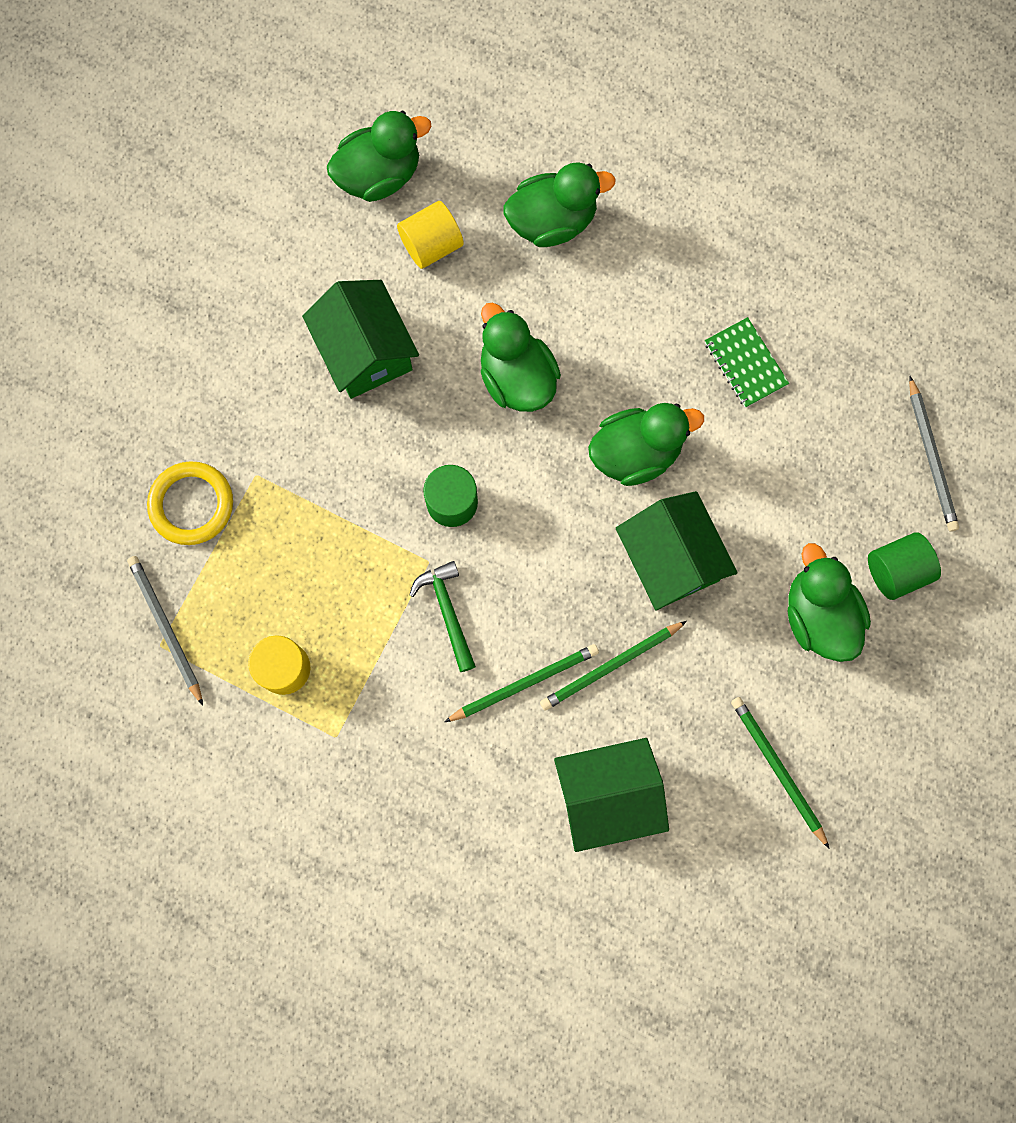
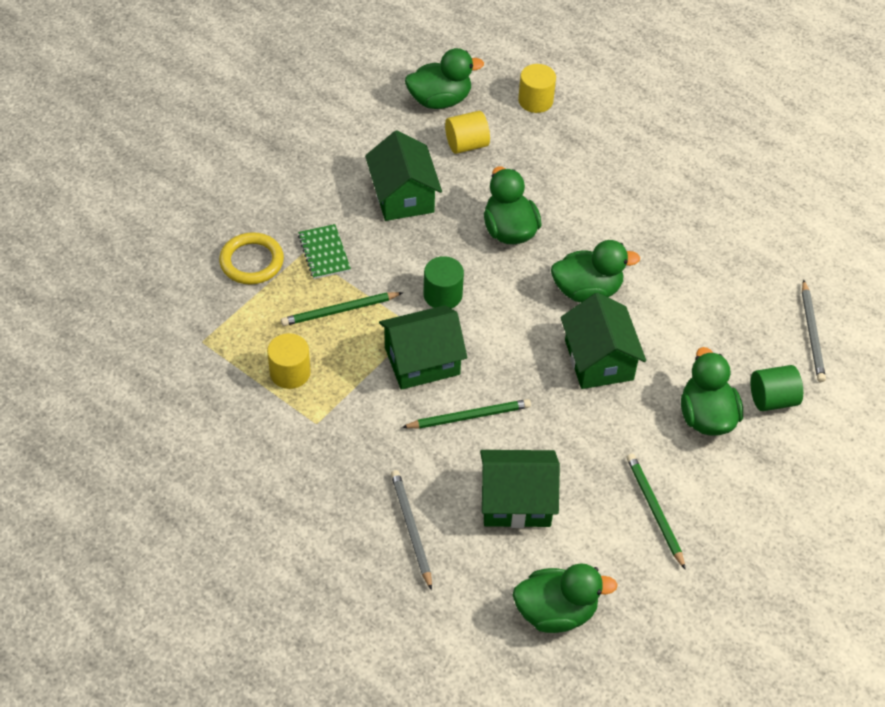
camera: 10 degrees right, 25 degrees down
grey pencil [127,556,203,705] -> grey pencil moved to [391,470,432,590]
green hammer [409,561,476,672] -> green house [379,305,467,390]
green duck [504,162,616,247] -> green duck moved to [513,563,618,633]
green pencil [540,621,687,710] -> green pencil moved to [281,292,402,326]
green notebook [705,317,789,408] -> green notebook moved to [298,224,351,279]
none -> yellow cylinder [518,64,556,113]

